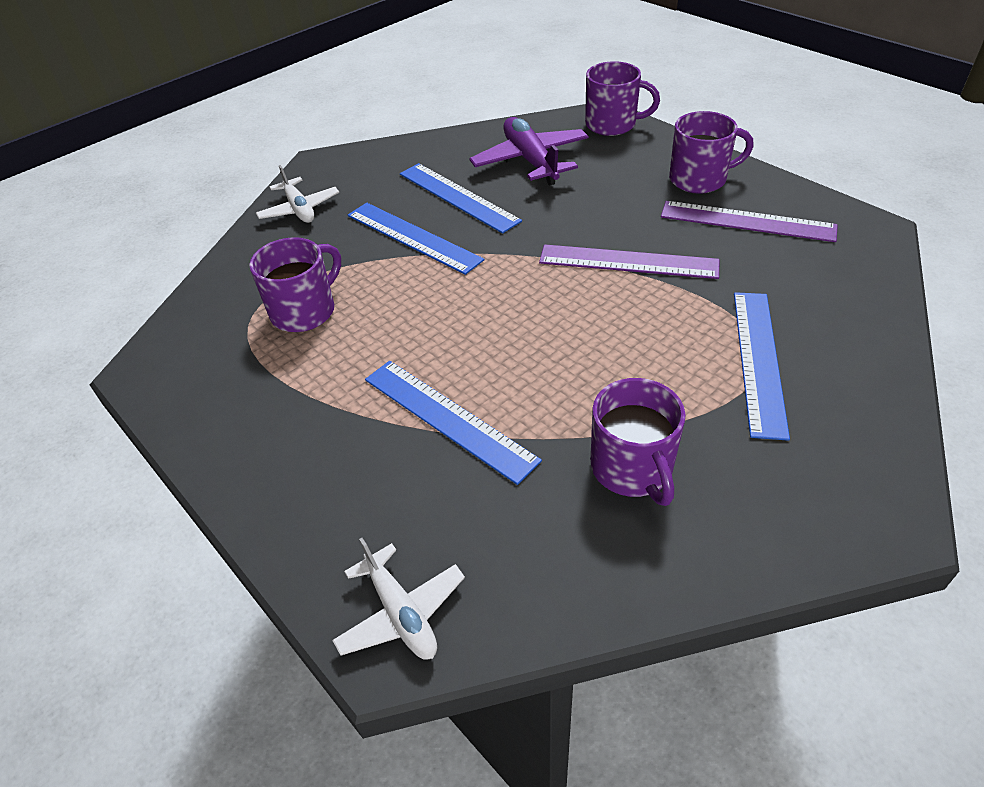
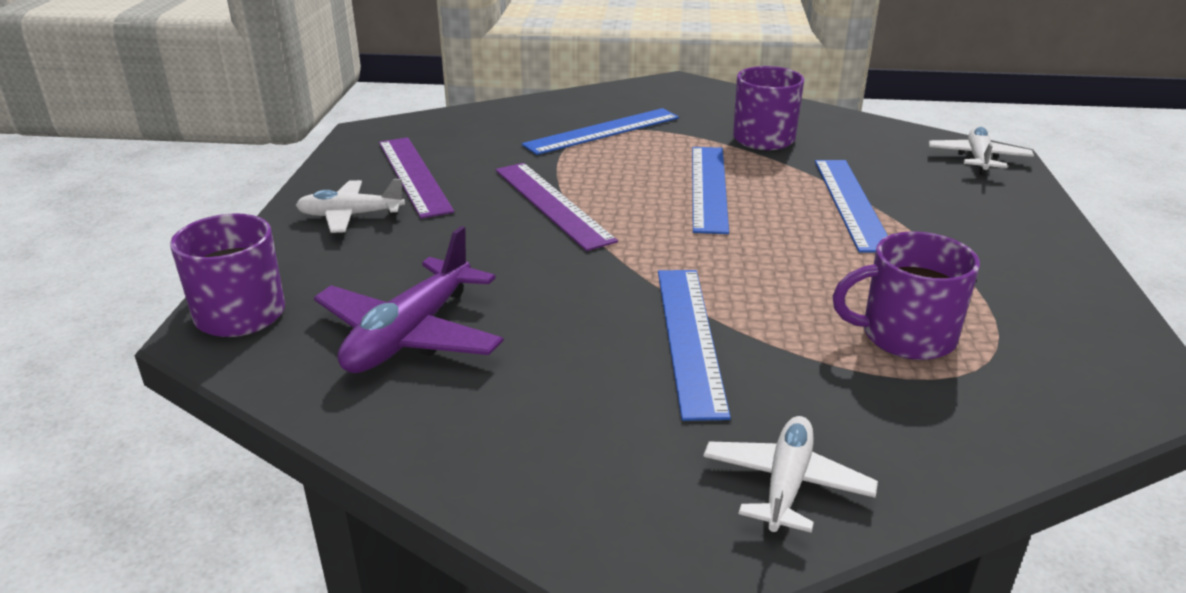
camera: 135 degrees left, 15 degrees down
blue ruler [400,163,522,234] -> blue ruler moved to [692,147,729,234]
purple mug [669,111,754,194] -> white plane [296,179,405,233]

